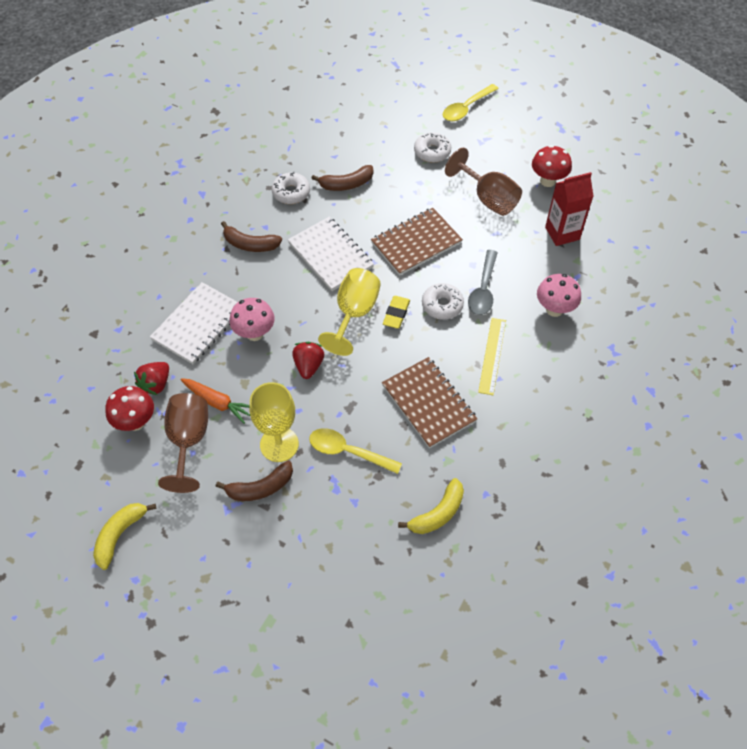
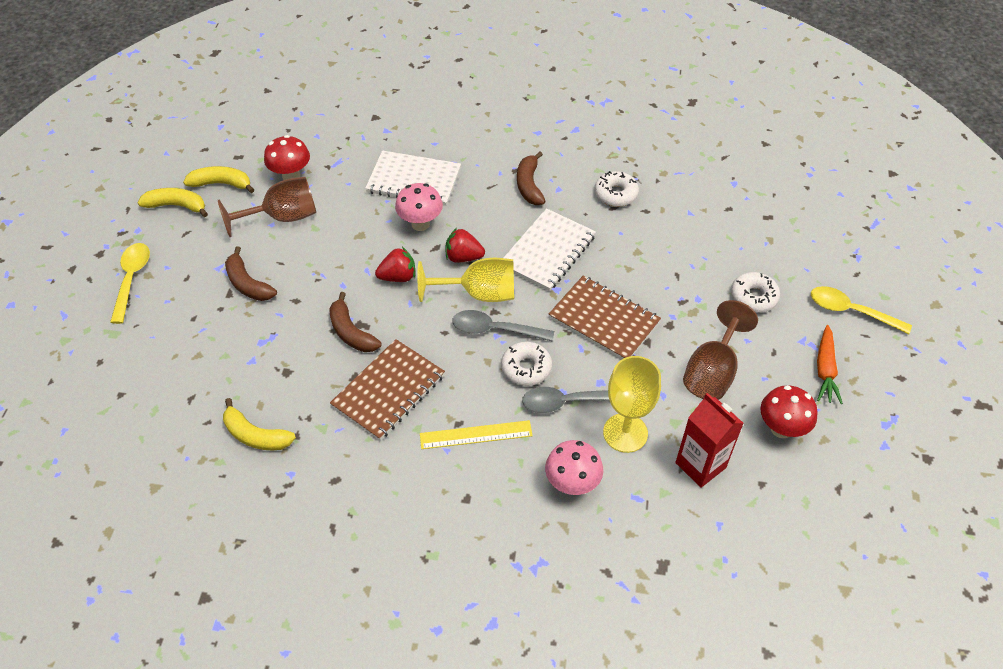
camera: 70 degrees right, 5 degrees down
red strawberry [134,362,169,395] -> red strawberry moved to [445,228,485,263]
orange carrot [180,378,250,424] -> orange carrot moved to [817,325,843,404]
yellow goblet [249,382,299,462] -> yellow goblet moved to [603,356,661,453]
yellow spoon [309,428,402,474] -> yellow spoon moved to [110,243,150,324]
brown banana [311,165,373,191] -> brown banana moved to [329,292,382,352]
yellow eraser [383,296,410,329] -> grey spoon [452,310,554,342]
none -> yellow banana [183,166,254,193]

